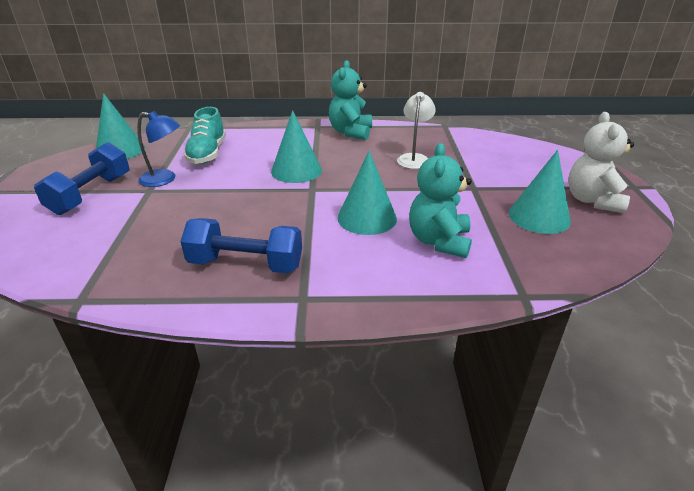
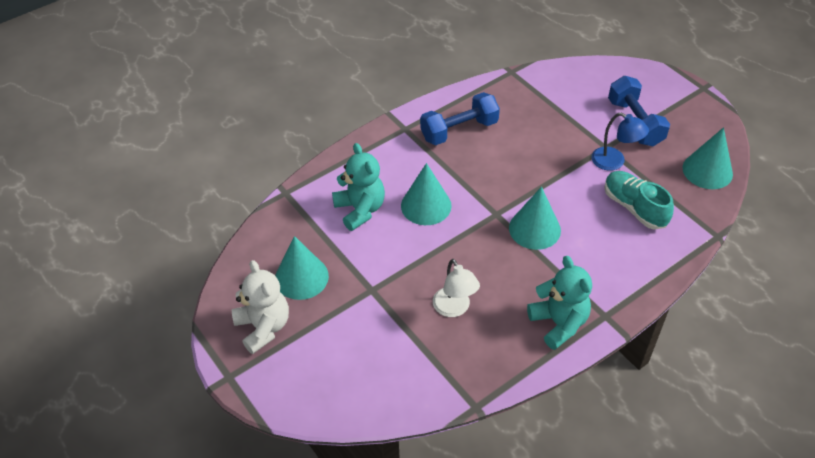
camera: 145 degrees right, 15 degrees up
blue lamp [137,111,180,187] -> blue lamp turned 120 degrees counterclockwise [591,113,649,171]

